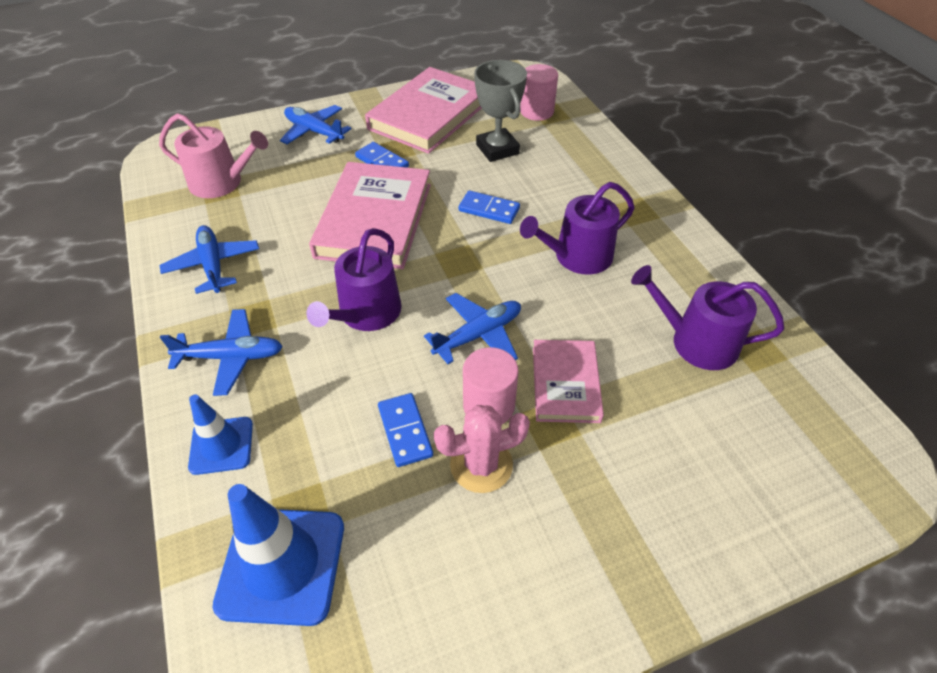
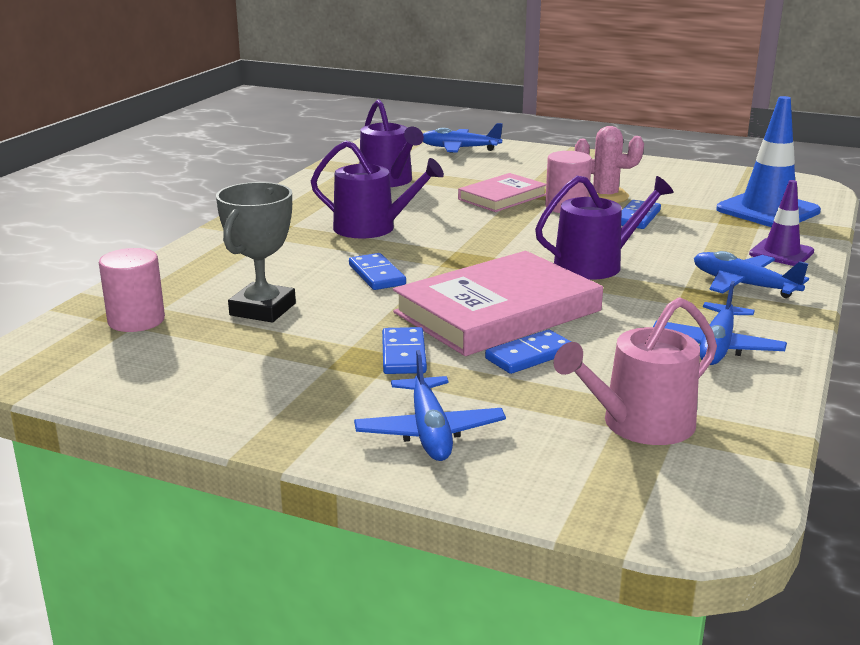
camera: 135 degrees left, 25 degrees down
pink watering can [159,113,268,198] -> pink watering can turned 90 degrees counterclockwise [554,297,717,445]
blue traffic cone [188,395,253,475] -> purple traffic cone [749,180,814,266]
pink book [365,67,482,154] -> none
blue plane [424,293,521,364] -> blue plane moved to [423,123,503,153]
none -> blue domino [485,330,571,374]

